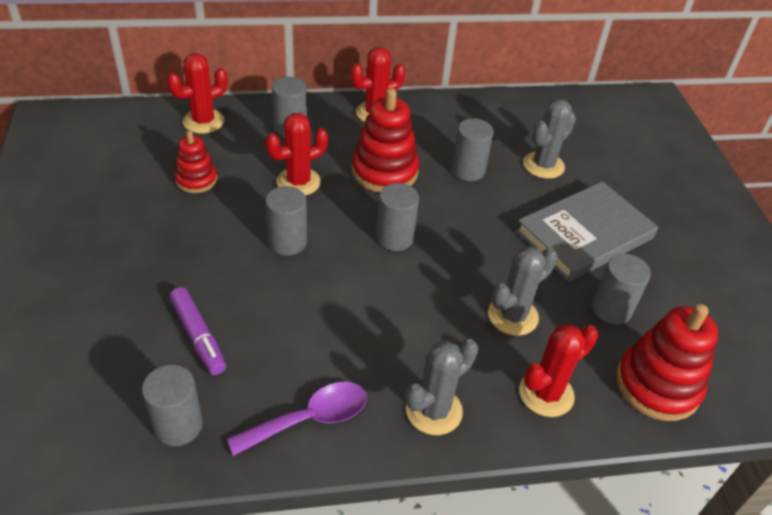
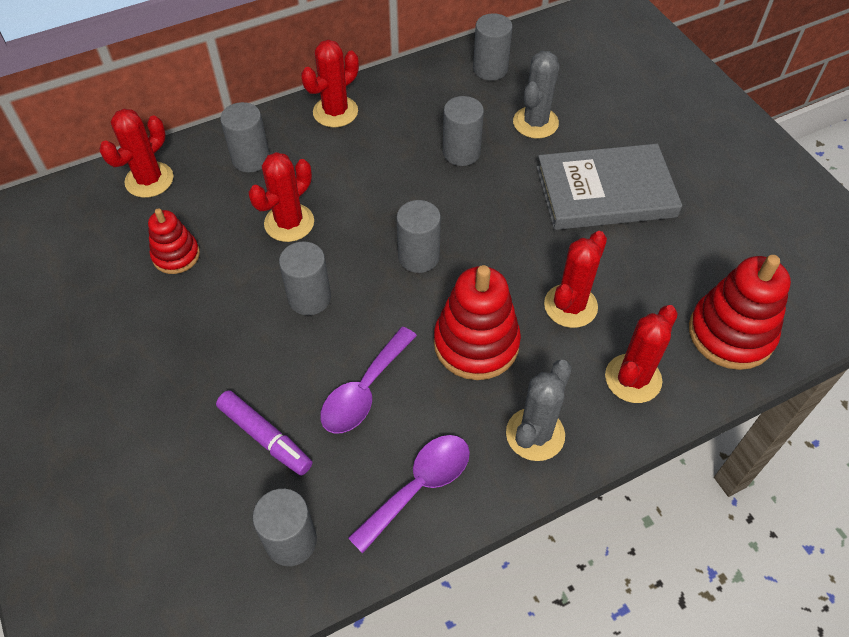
camera: 15 degrees left, 10 degrees up
red stacking toy [352,88,419,193] -> red stacking toy moved to [434,265,521,380]
grey cactus [488,246,558,336] -> red cactus [544,231,607,328]
grey book [516,181,658,282] -> grey book turned 45 degrees clockwise [537,144,682,230]
grey cylinder [592,254,651,325] -> grey cylinder moved to [473,13,513,81]
none -> purple spoon [320,327,417,434]

